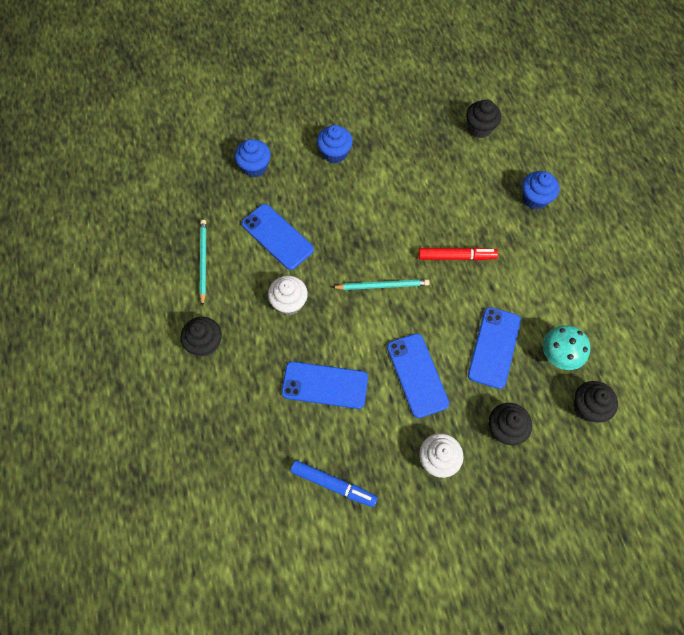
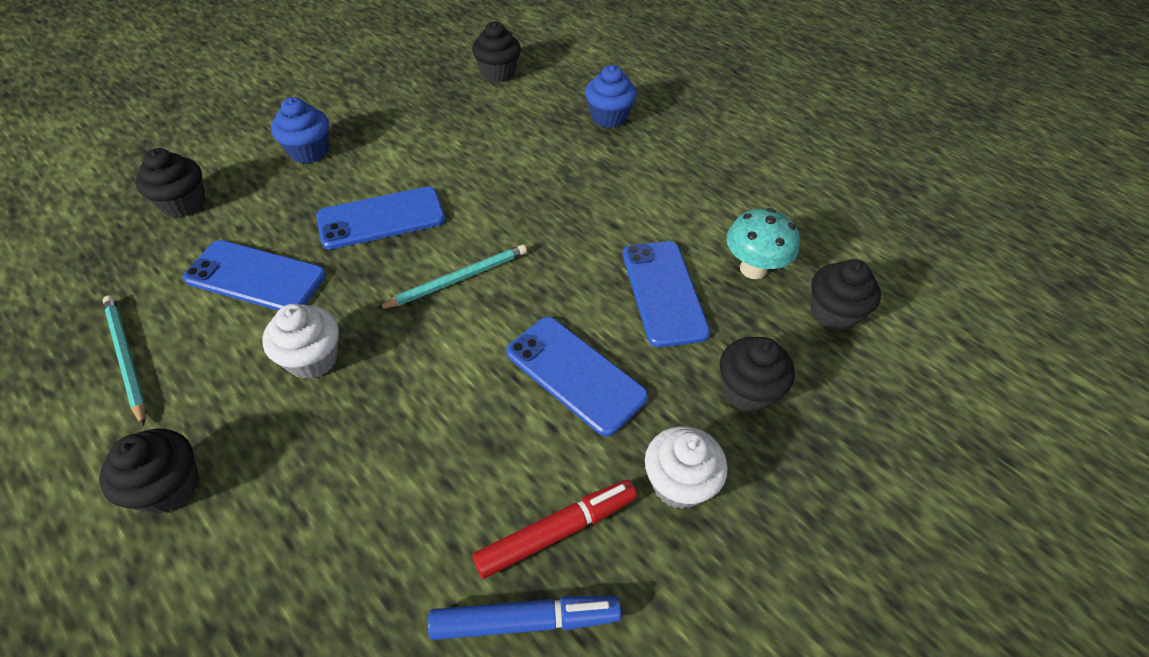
camera: 30 degrees left, 15 degrees down
blue cupcake [235,139,271,177] -> black cupcake [135,148,205,218]
blue phone [281,361,368,409] -> blue phone moved to [316,187,445,250]
red marker [418,247,498,261] -> red marker moved to [473,480,637,579]

